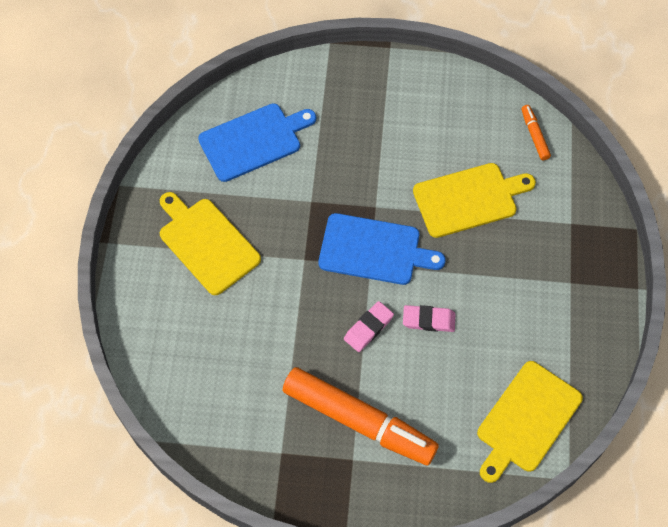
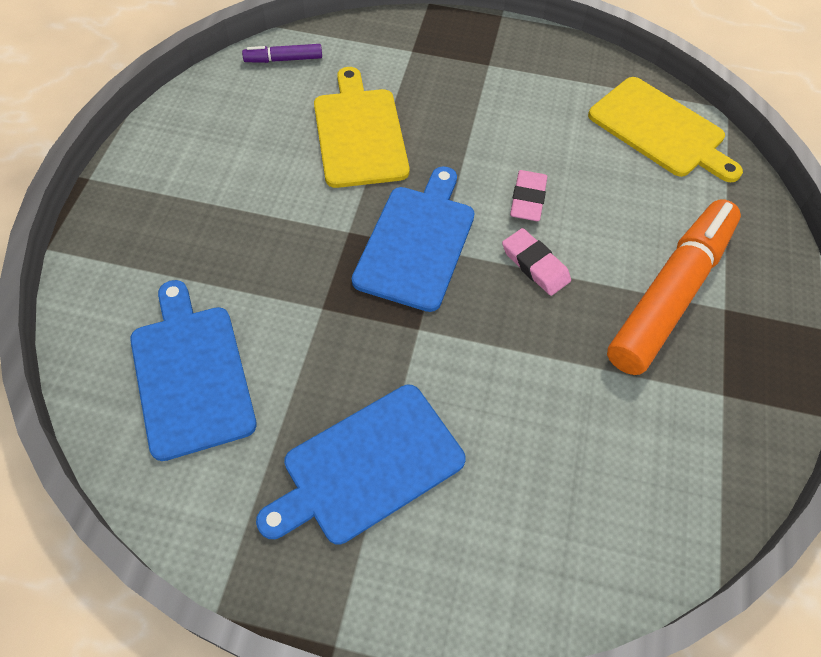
camera: 85 degrees left, 5 degrees down
yellow cutting board [160,192,261,295] -> blue cutting board [256,385,466,544]
orange marker [521,105,551,160] -> purple marker [242,44,322,63]

